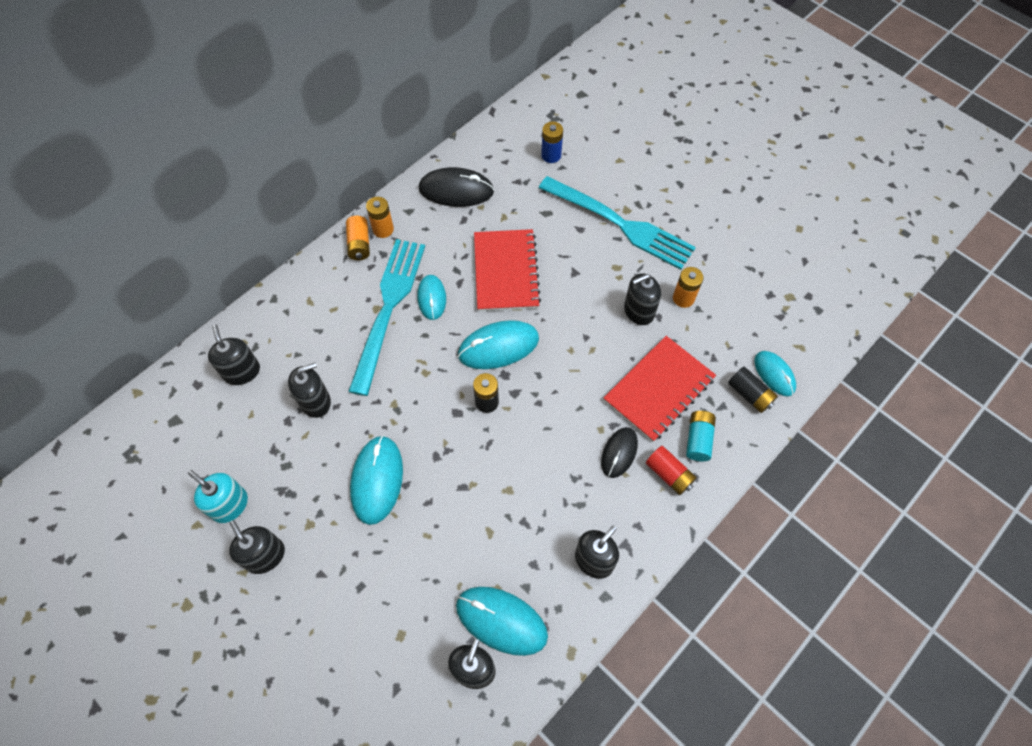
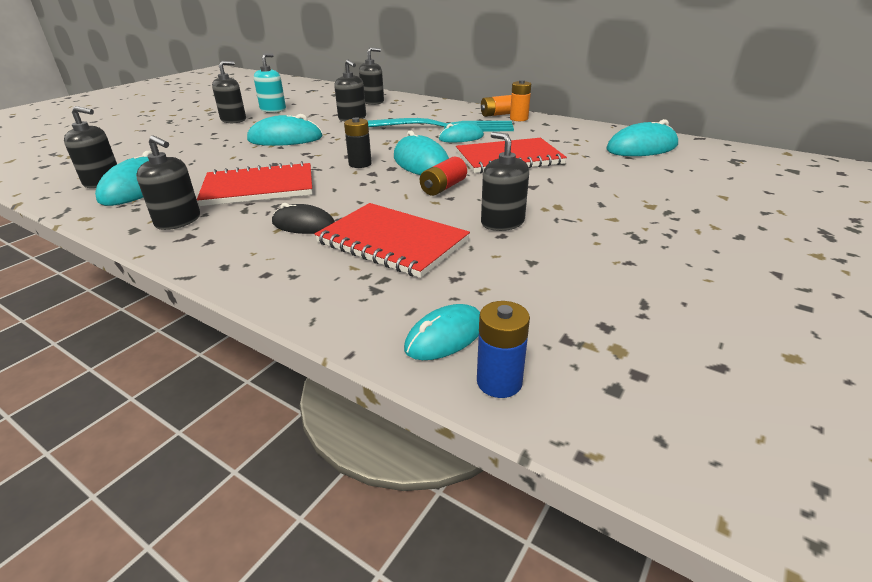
camera: 80 degrees right, 30 degrees down
black mouse [418,167,494,207] -> none
turquoise fork [539,176,696,270] -> none
blue battery [541,121,563,163] -> blue battery moved to [477,301,530,398]
red battery [646,446,697,495] -> red battery moved to [420,157,467,196]
orange battery [673,267,703,308] -> none
turquoise battery [686,411,716,461] -> none
black battery [728,367,778,413] -> none
none -> red notebook [197,161,313,206]
none -> turquoise mouse [607,119,678,156]

